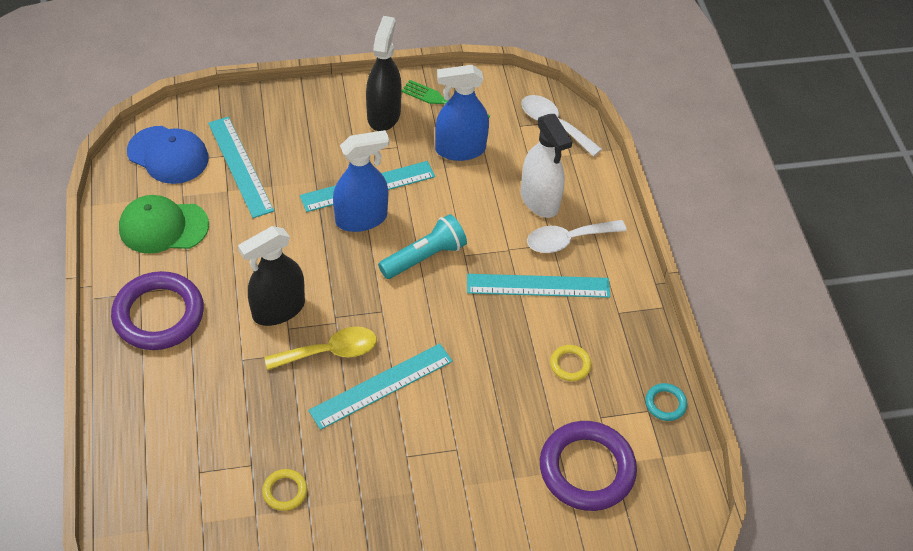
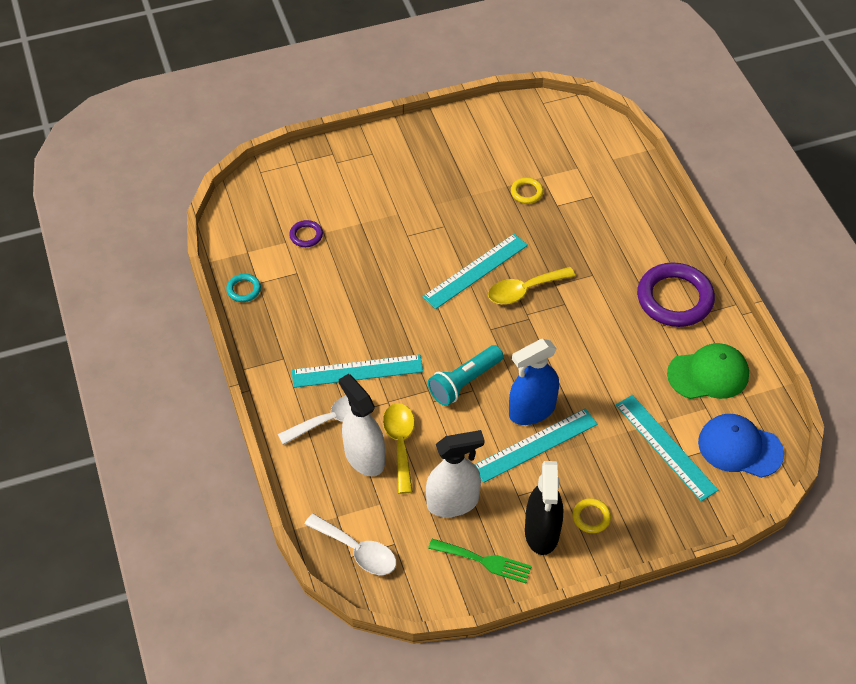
camera: 175 degrees right, 0 degrees up
black spray bottle [238,226,305,326] -> none
blue spray bottle [435,65,489,161] -> white spray bottle [426,430,485,517]
purple ring [540,421,637,511] -> purple ring [289,220,323,247], size x0.45
yellow ring [550,345,591,381] -> yellow ring moved to [572,498,611,533]
none -> yellow spoon [383,403,415,494]

